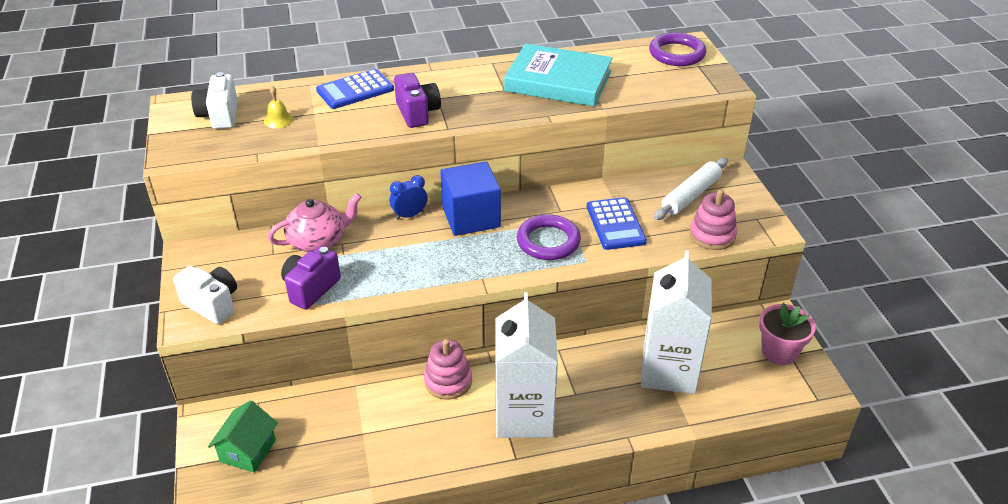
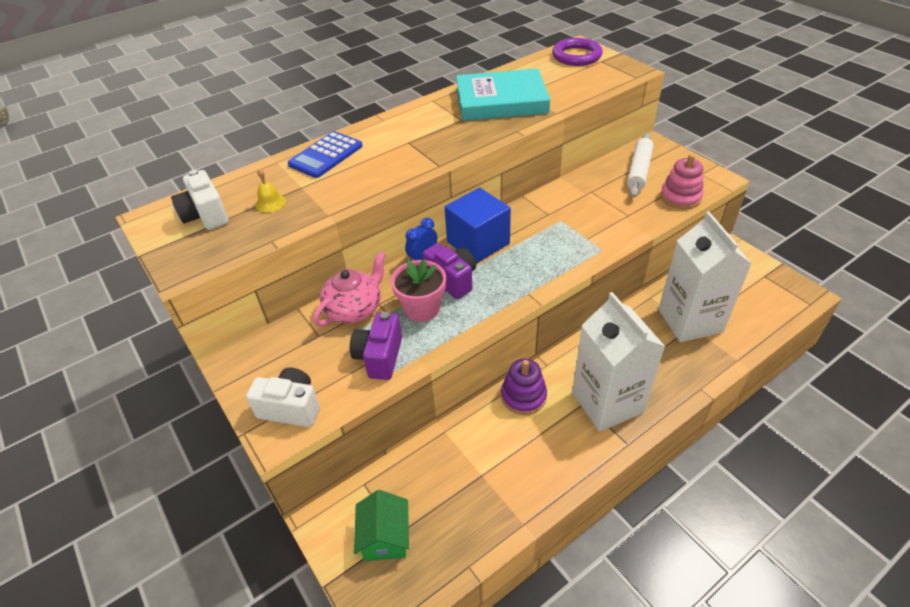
camera: 20 degrees left, 5 degrees up
purple camera [394,73,441,128] -> purple camera moved to [423,243,476,299]
pink stacking toy [424,339,472,400] -> purple stacking toy [501,359,547,415]
purple ring [517,214,581,260] -> none
blue calculator [587,197,647,250] -> none
pink flower pot [759,303,816,365] -> pink flower pot moved to [391,259,446,322]

